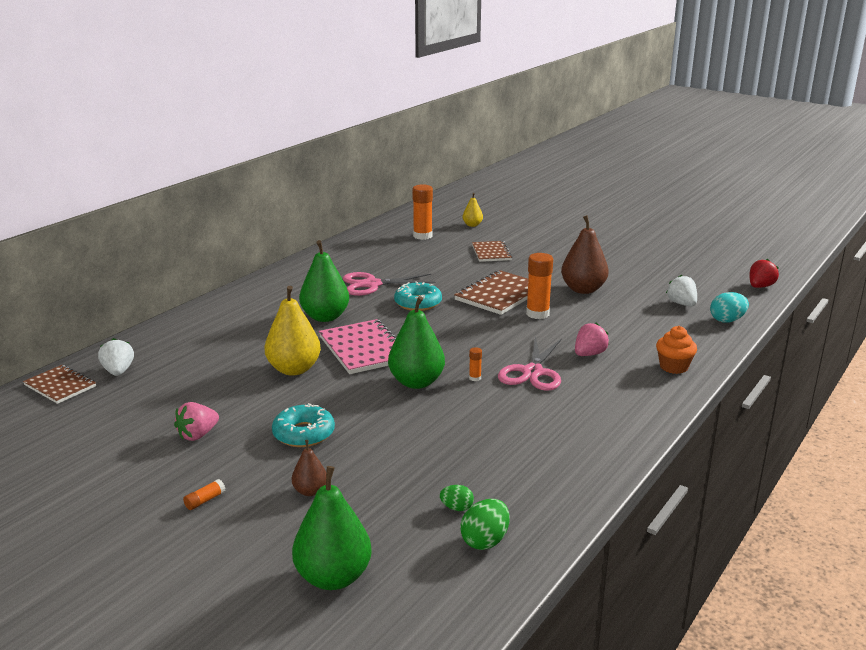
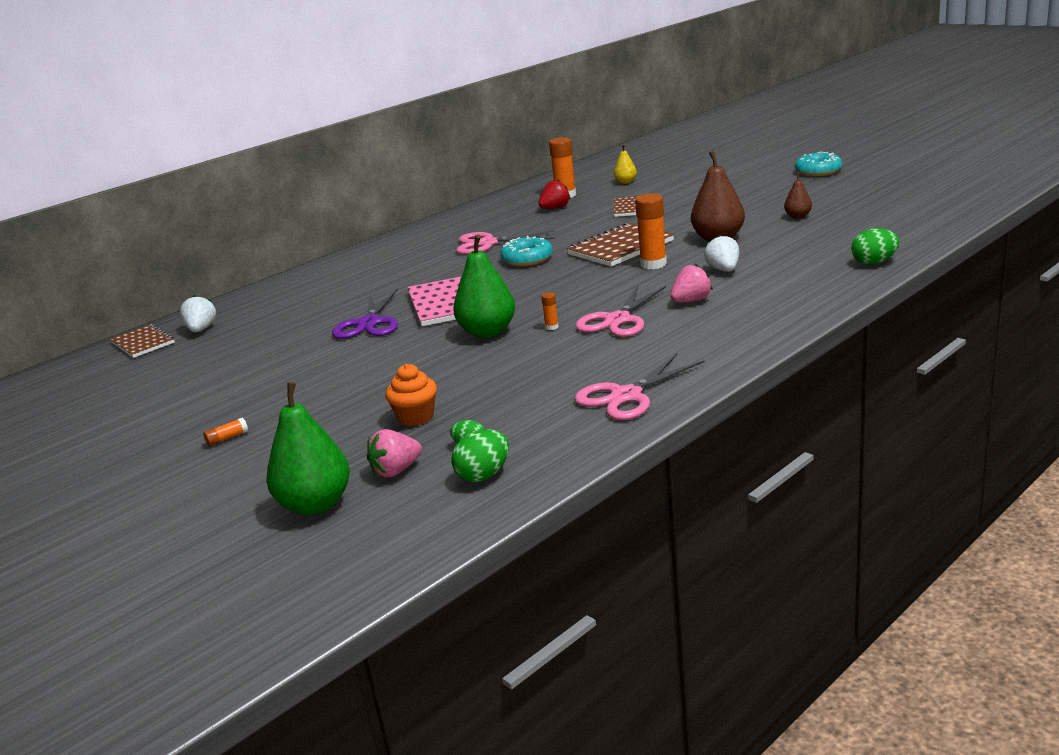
camera: 15 degrees right, 0 degrees up
pink strawberry [174,402,219,441] -> pink strawberry moved to [367,429,422,478]
yellow pear [265,286,321,376] -> purple scissors [332,289,398,339]
turquoise donut [272,403,335,447] -> turquoise donut moved to [795,151,843,176]
brown pear [292,440,326,496] -> brown pear moved to [784,173,812,219]
green pear [299,240,349,322] -> none
orange cupcake [656,326,697,374] -> orange cupcake moved to [385,364,437,426]
white strawberry [666,275,697,306] -> white strawberry moved to [704,235,739,272]
turquoise egg [710,292,749,323] -> green egg [852,228,900,265]
red strawberry [749,259,779,288] -> red strawberry moved to [538,179,571,209]
none -> pink scissors [575,354,704,420]

